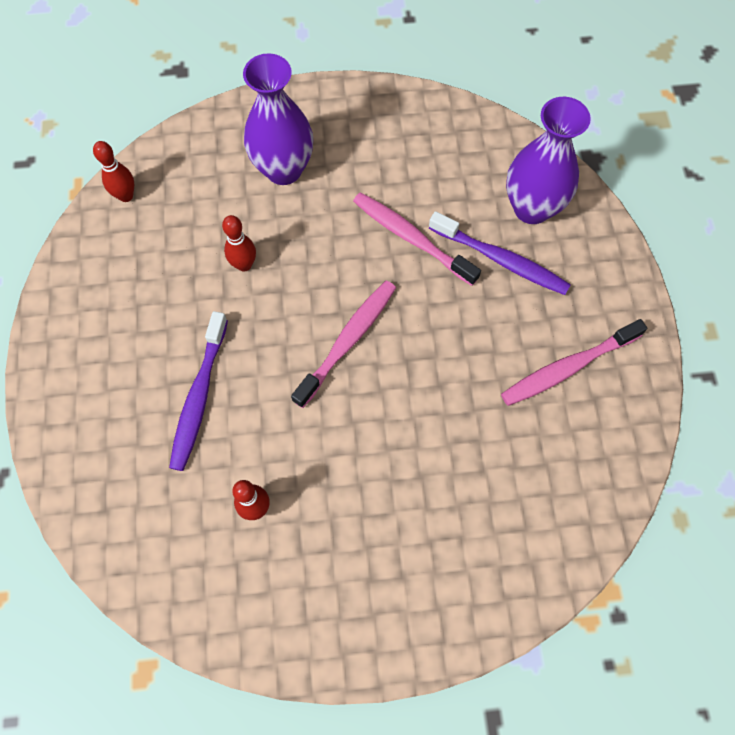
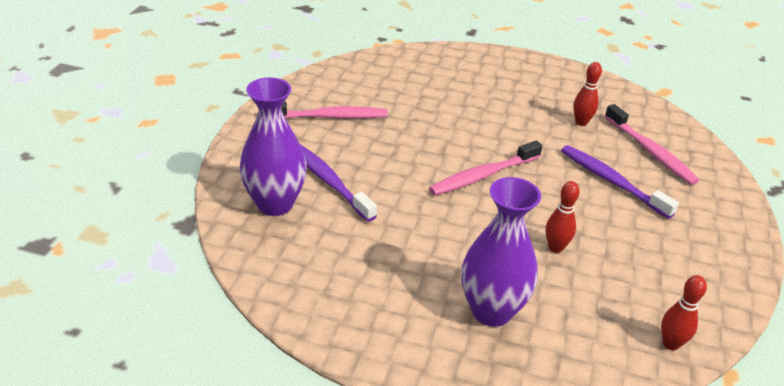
camera: 160 degrees left, 30 degrees down
purple toothbrush [169,311,228,471] -> purple toothbrush turned 75 degrees counterclockwise [561,145,679,219]
pink toothbrush [353,192,481,286] -> pink toothbrush moved to [605,104,699,185]

